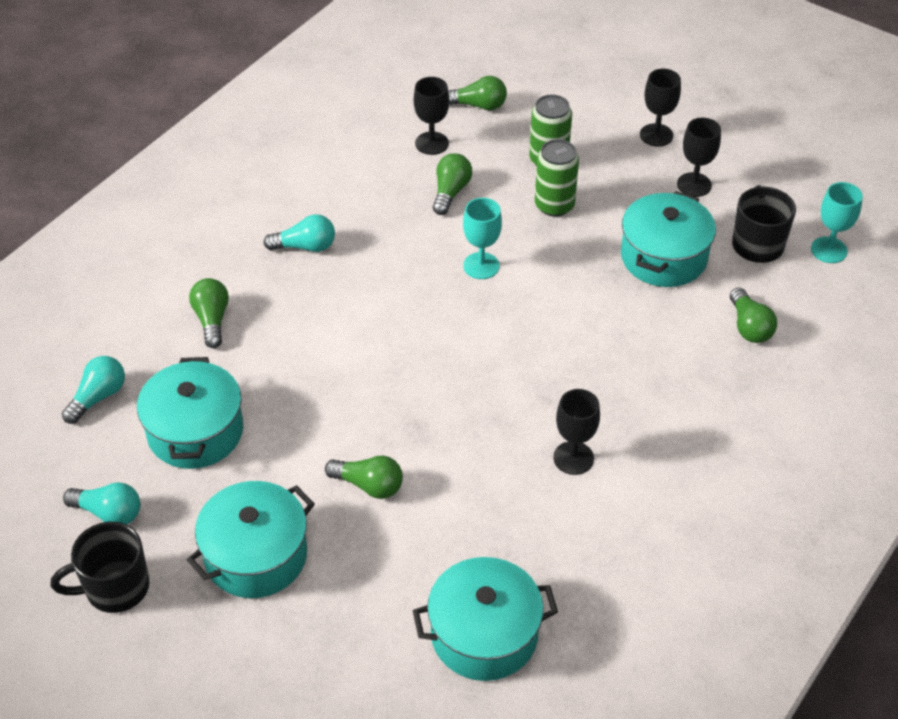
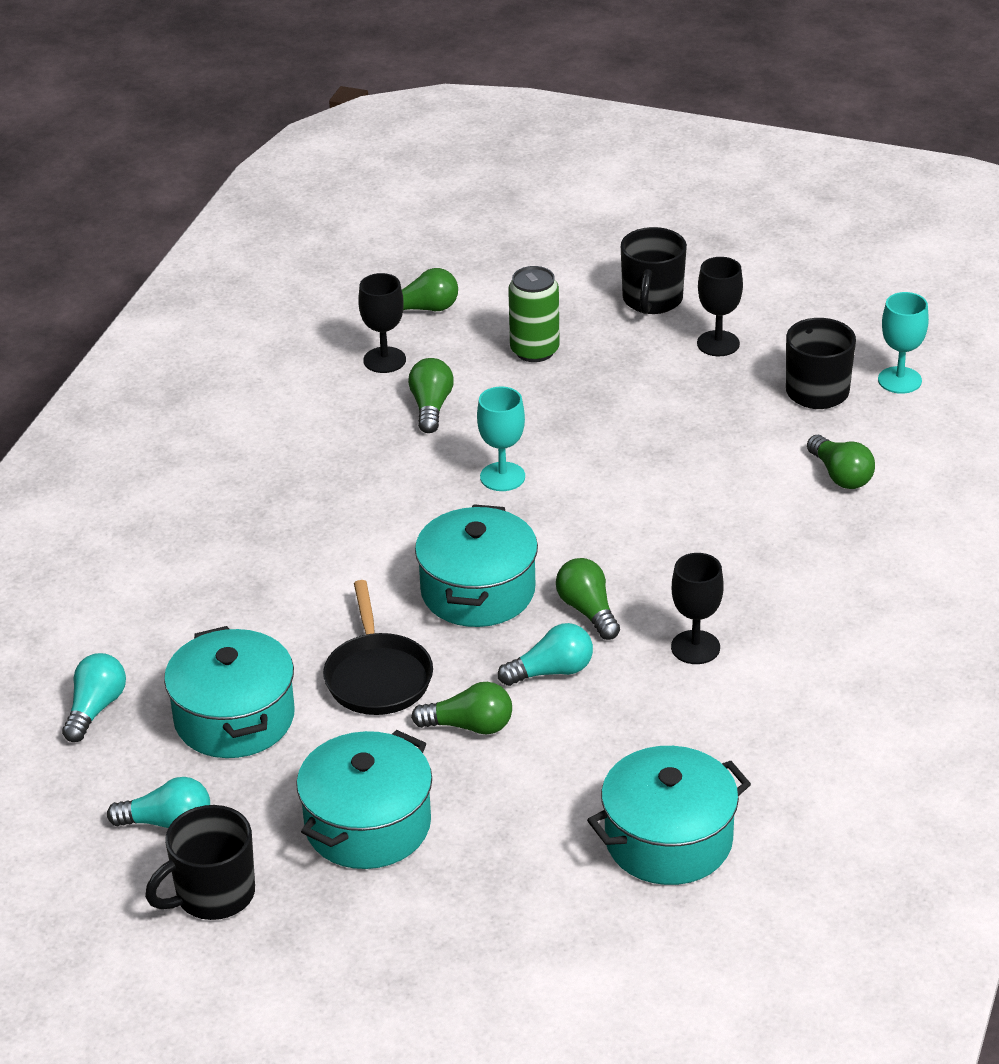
camera: 15 degrees left, 10 degrees down
green light bulb [189,278,229,348] -> green light bulb moved to [556,558,620,640]
turquoise light bulb [263,214,335,252] -> turquoise light bulb moved to [498,623,593,686]
green can [535,139,579,217] -> none
turquoise pot [621,191,716,287] -> turquoise pot moved to [415,504,538,627]
black goblet [640,69,681,147] -> black mug [621,227,687,314]
none -> black pan [323,580,433,715]

